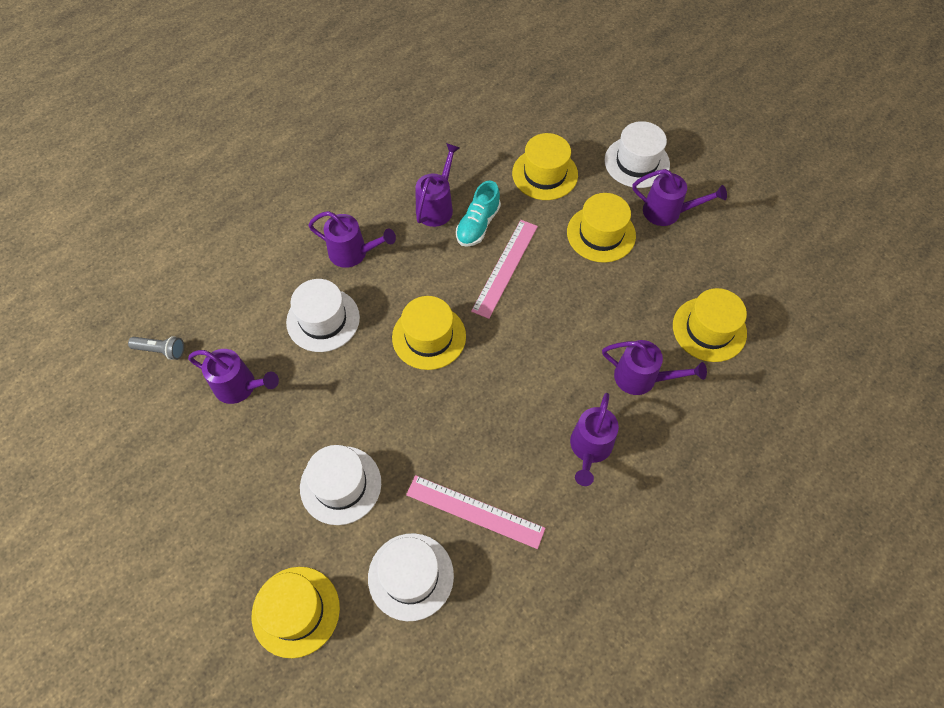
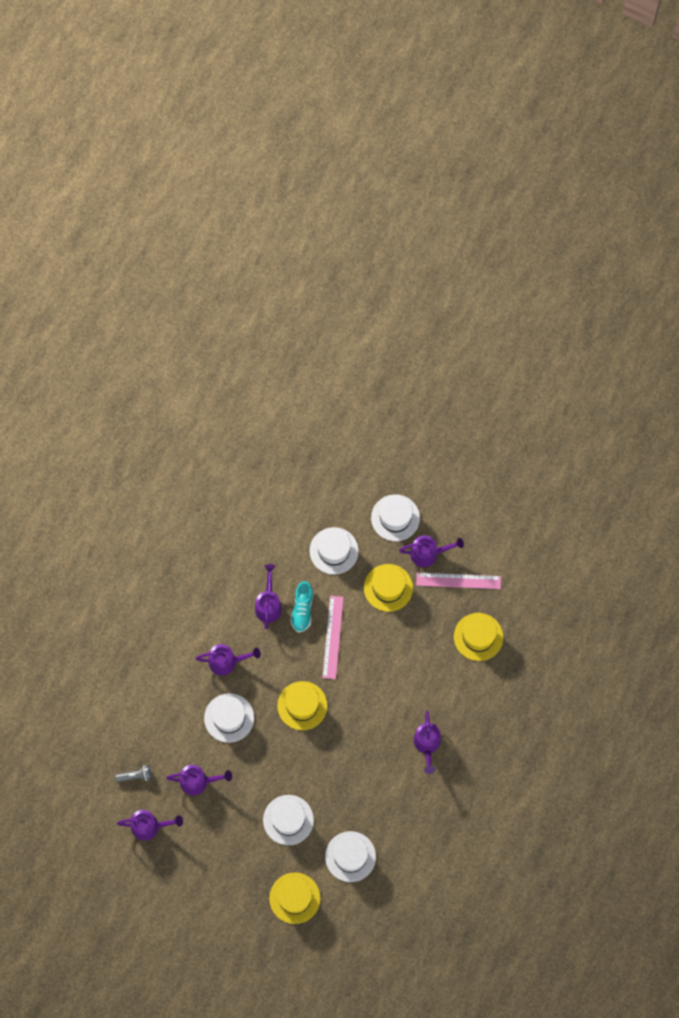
camera: 20 degrees left, 10 degrees up
pink ruler [406,475,545,549] -> pink ruler moved to [416,573,501,589]
yellow hat [512,133,578,200] -> white hat [309,527,359,575]
purple watering can [602,340,707,395] -> purple watering can moved to [117,810,183,841]

